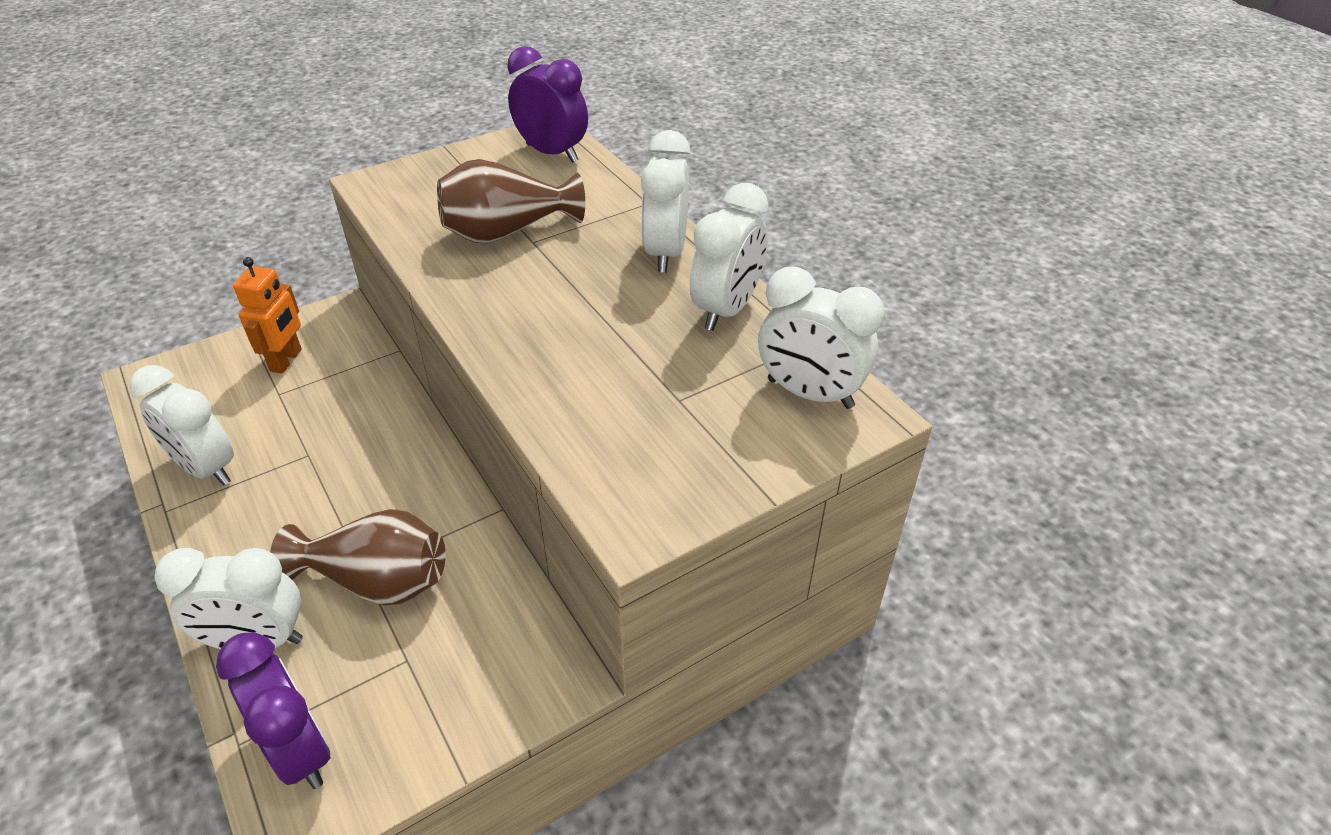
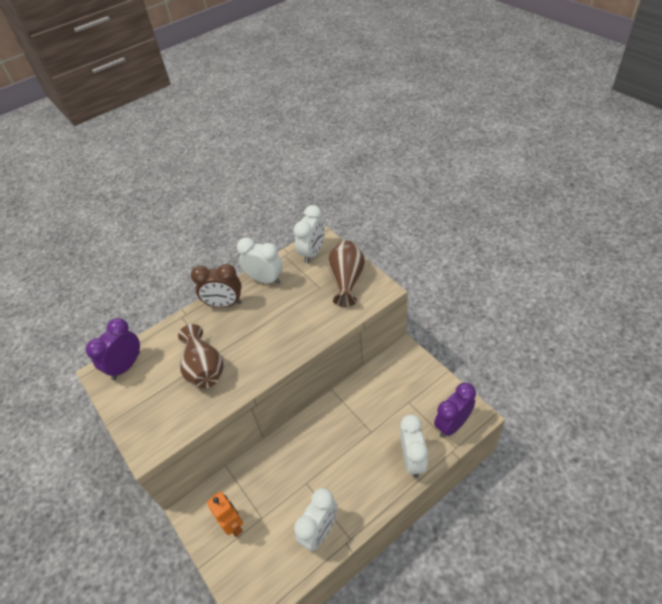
camera: 90 degrees left, 5 degrees up
orange robot [233,257,302,373] -> orange robot turned 45 degrees clockwise [207,492,243,537]
brown vase [270,509,446,605] -> brown vase moved to [327,241,365,307]
white clock [641,130,691,272] -> brown clock [191,264,242,308]

